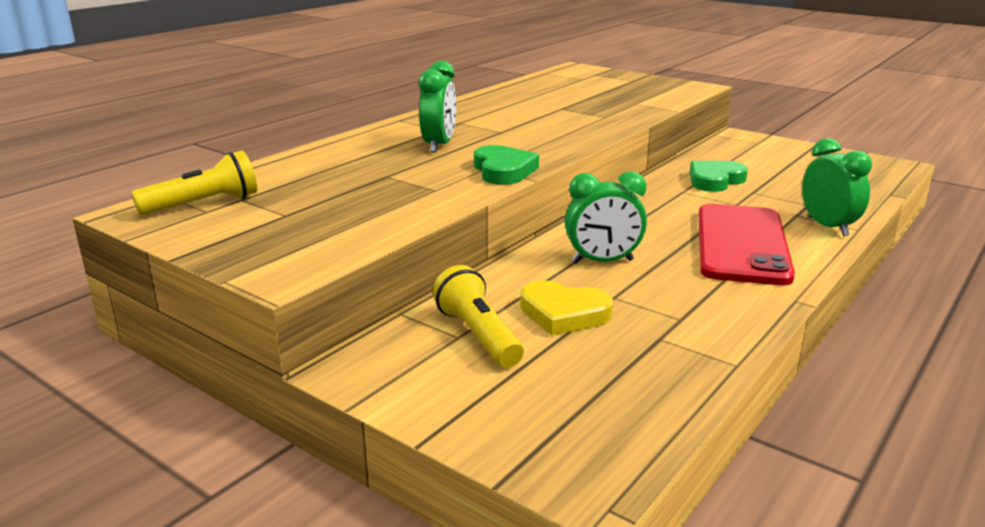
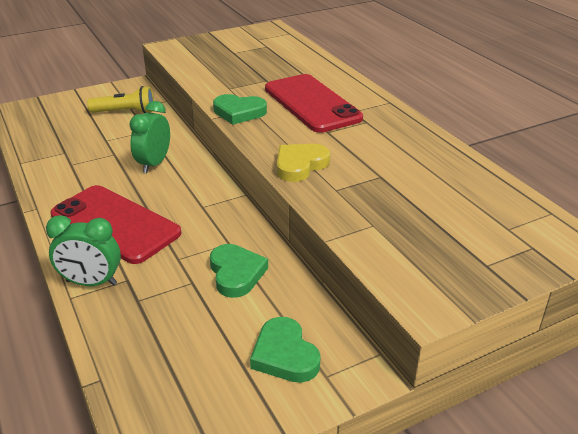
camera: 115 degrees right, 10 degrees up
yellow flashlight [131,150,257,215] -> none
green clock [419,61,456,153] -> red phone [265,74,363,133]
yellow heart [520,280,613,336] -> yellow heart moved to [277,144,330,182]
none -> green heart [250,317,321,383]

